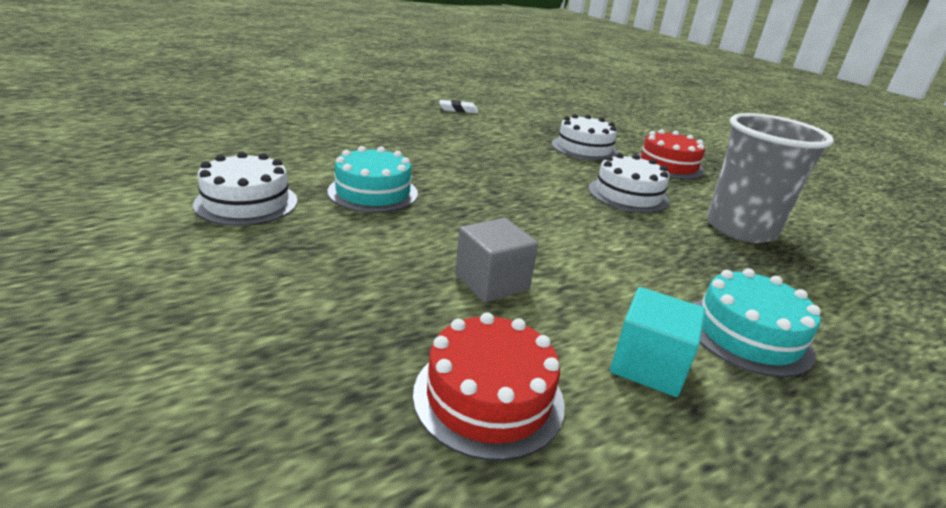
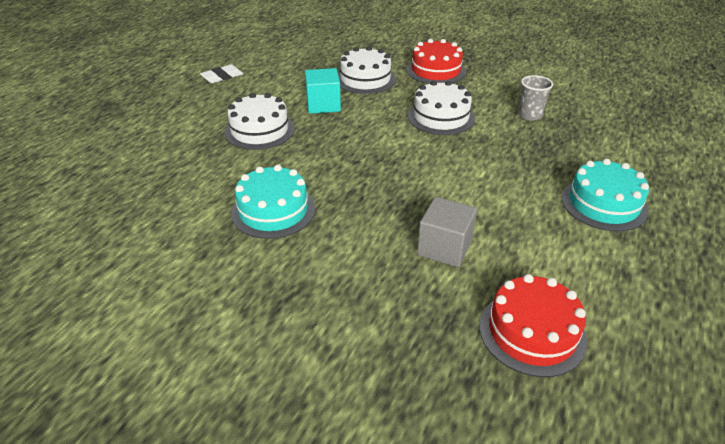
camera: 30 degrees left, 10 degrees up
white cake [193,152,298,226] -> white cake moved to [225,93,295,150]
turquoise cube [610,287,705,397] -> turquoise cube moved to [305,68,341,114]
grey cup [707,113,834,243] -> grey cup [518,75,553,121], size x0.45

